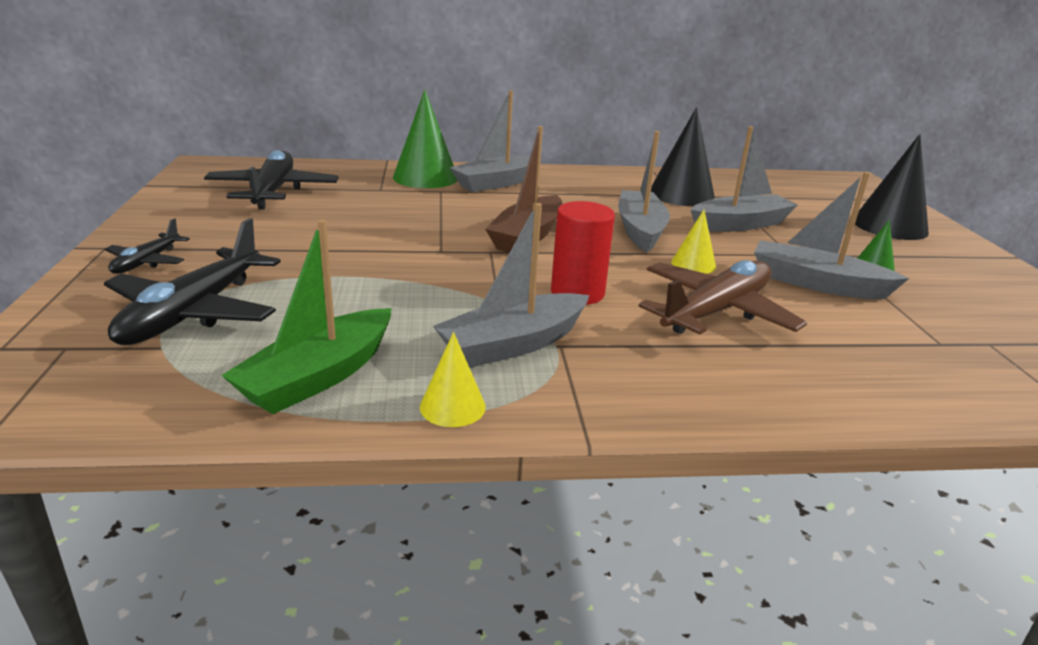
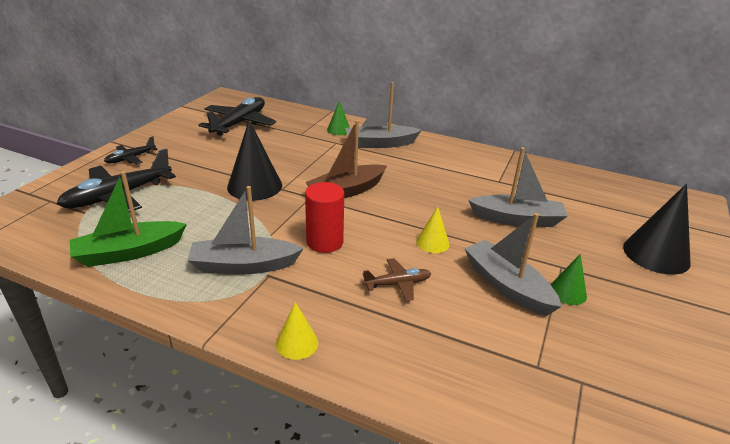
camera: 30 degrees right, 5 degrees up
green cone [393,90,458,188] -> green cone [327,100,350,135], size x0.53
yellow cone [420,332,486,427] -> yellow cone moved to [276,302,318,360]
grey boat [618,131,670,253] -> none
brown plane [638,260,807,335] -> brown plane [363,258,431,301], size x0.52
black cone [651,107,715,206] -> black cone moved to [227,120,282,201]

